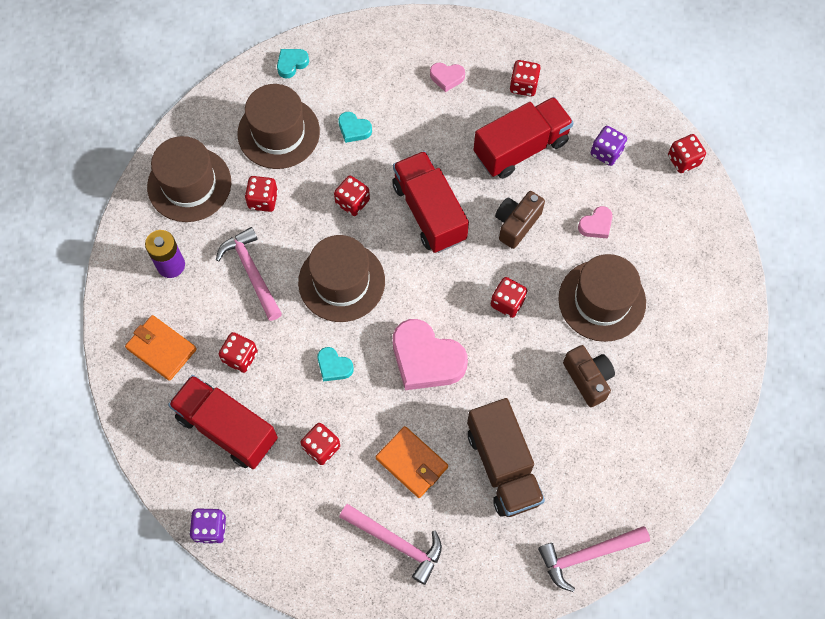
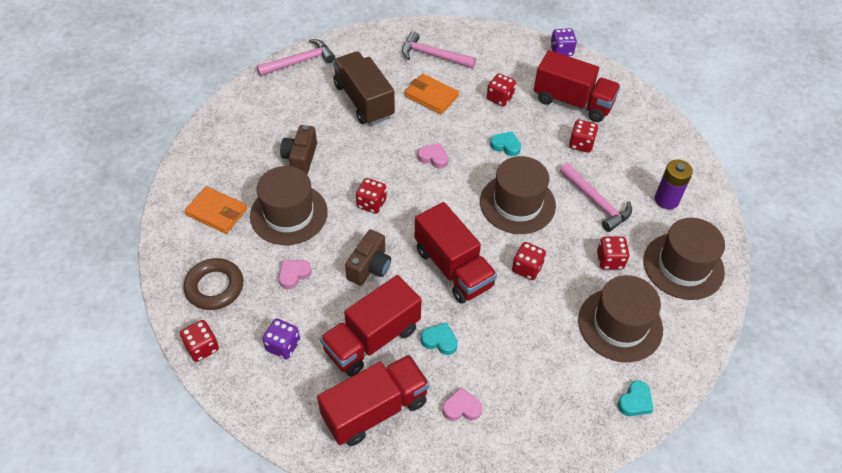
camera: 170 degrees right, 15 degrees down
orange wallet [125,315,197,381] -> orange wallet moved to [184,186,247,234]
turquoise heart [338,112,372,143] -> turquoise heart moved to [421,323,458,355]
pink heart [393,319,468,390] -> pink heart [417,143,448,169], size x0.48
red dice [510,60,541,97] -> red truck [317,355,430,446]
brown camera [563,345,615,407] -> brown camera turned 45 degrees clockwise [280,125,317,174]
none -> brown ring [184,258,243,310]

